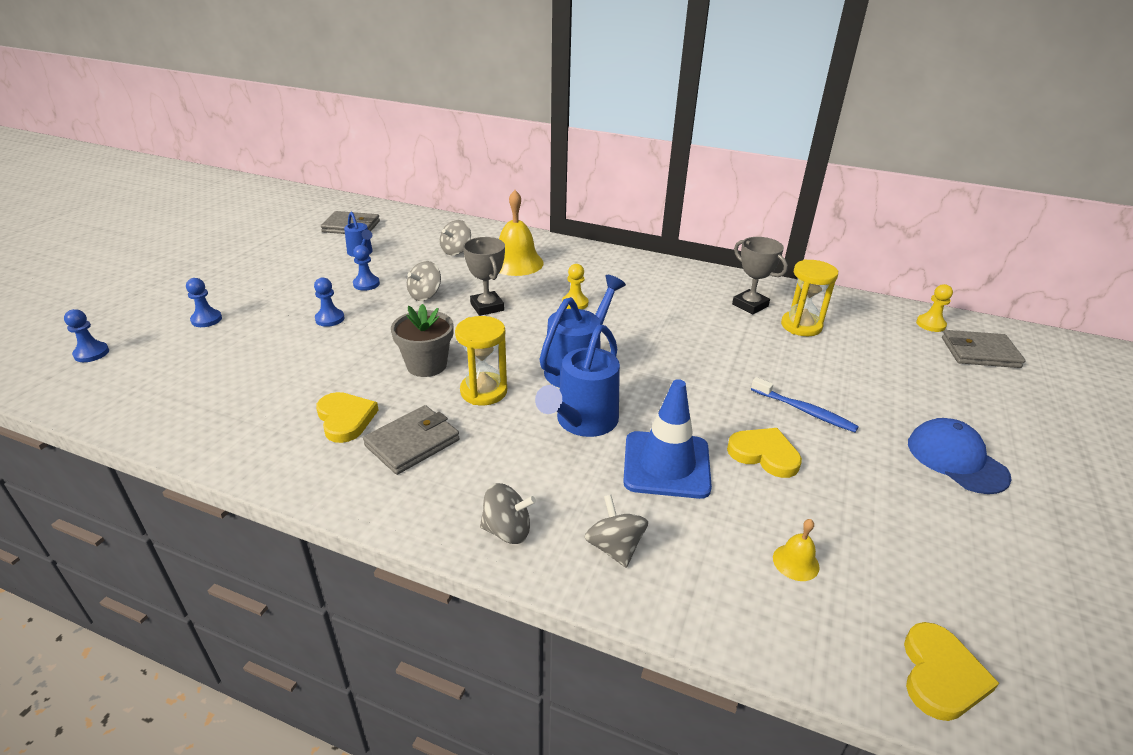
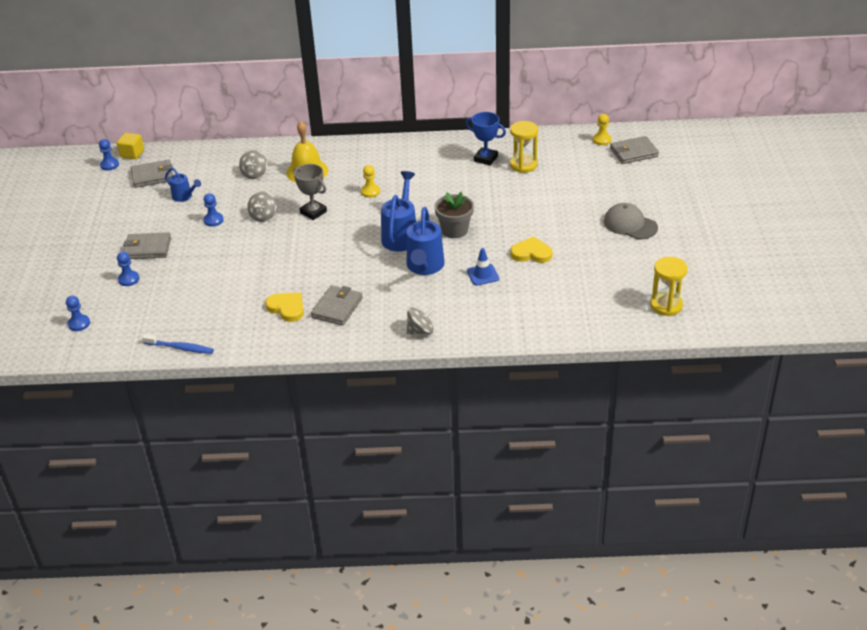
camera: 20 degrees left, 5 degrees up
blue pawn [314,277,345,327] -> blue pawn moved to [99,139,119,171]
grey flower pot [391,304,454,377] -> grey flower pot moved to [434,192,474,238]
yellow hourglass [455,316,507,405] -> yellow hourglass moved to [651,257,688,316]
grey spinning top [584,495,648,568] -> none
blue traffic cone [623,379,712,499] -> blue traffic cone [467,248,499,286], size x0.56
grey trophy [732,237,788,314] -> blue trophy [465,112,506,165]
blue toothbrush [751,377,859,432] -> blue toothbrush moved to [142,334,214,354]
yellow bell [773,519,820,581] -> none
yellow heart [904,622,999,721] -> none
blue cap [908,418,1011,494] -> grey cap [604,203,658,239]
none -> yellow cube [117,133,144,159]
none -> grey wallet [123,232,171,259]

